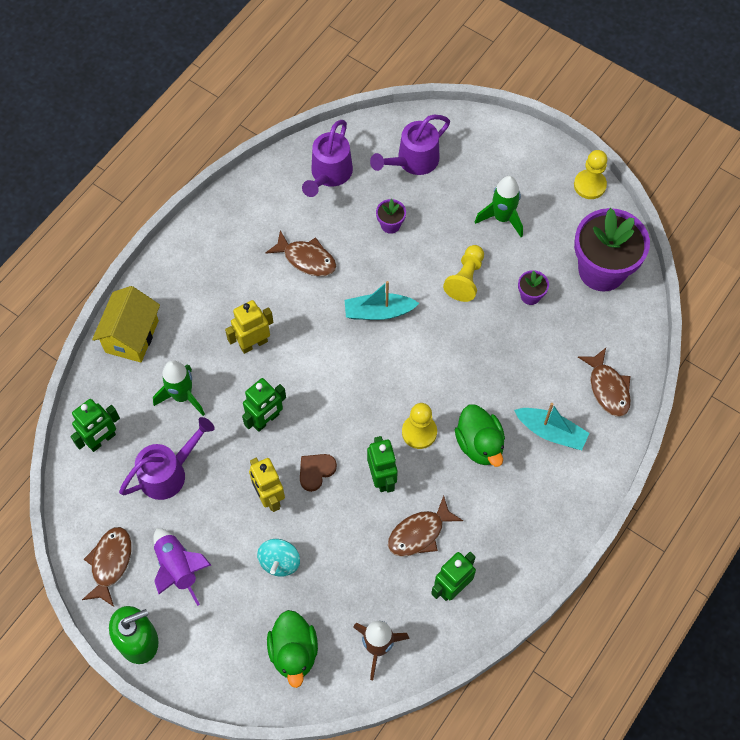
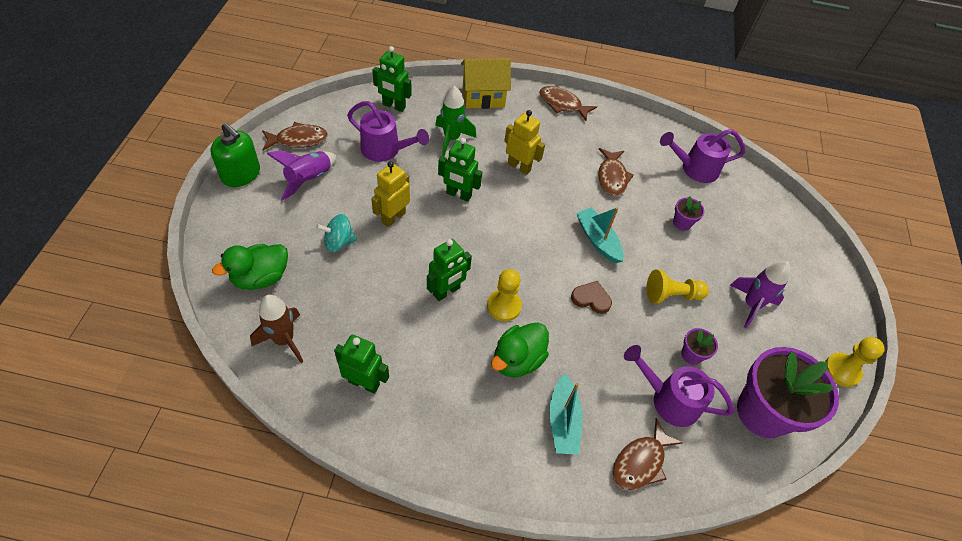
camera: 60 degrees right, 10 degrees down
brown heart [300,454,337,492] -> brown heart moved to [571,281,612,314]
purple watering can [370,115,450,175] -> purple watering can moved to [624,345,734,427]
brown fish [388,496,463,557] -> brown fish moved to [539,86,597,121]
green rocket [475,176,523,237] -> purple rocket [730,261,791,328]

